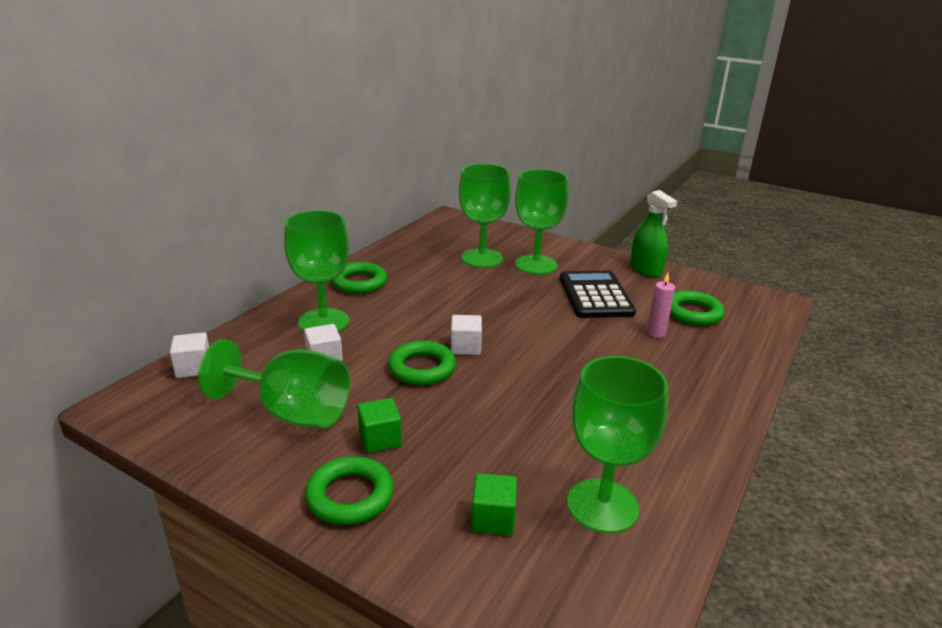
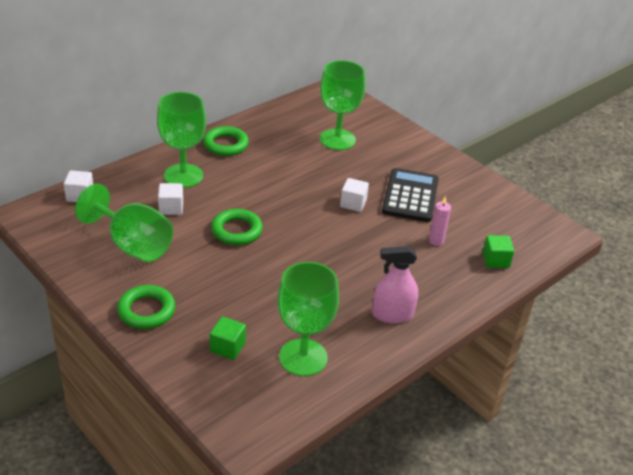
camera: 15 degrees right, 10 degrees up
green cube [357,398,402,453] -> green cube moved to [483,235,514,268]
white cube [451,315,482,355] -> white cube moved to [340,178,369,212]
green goblet [515,169,569,275] -> none
green spray bottle [630,190,677,277] -> none
green ring [670,290,724,326] -> none
none -> pink spray bottle [372,246,418,323]

